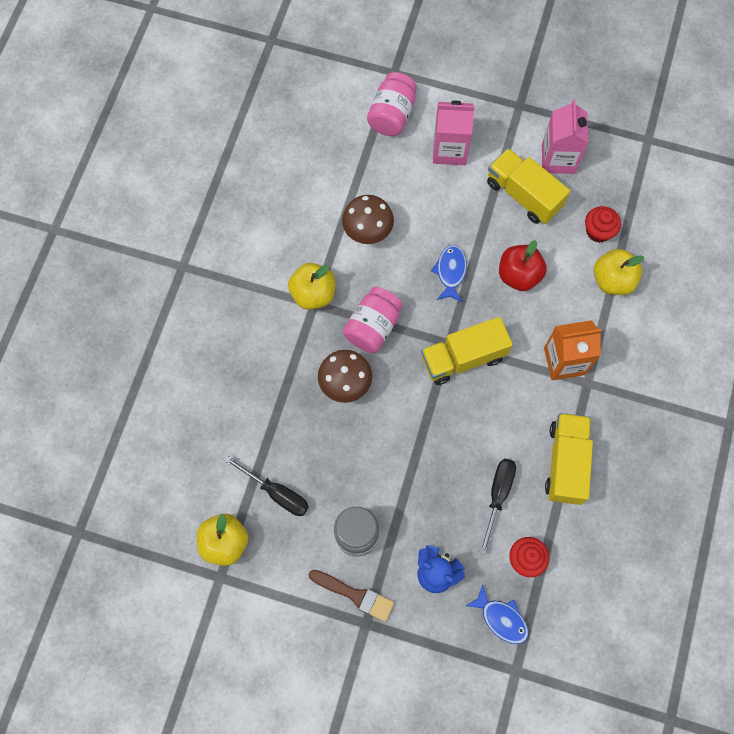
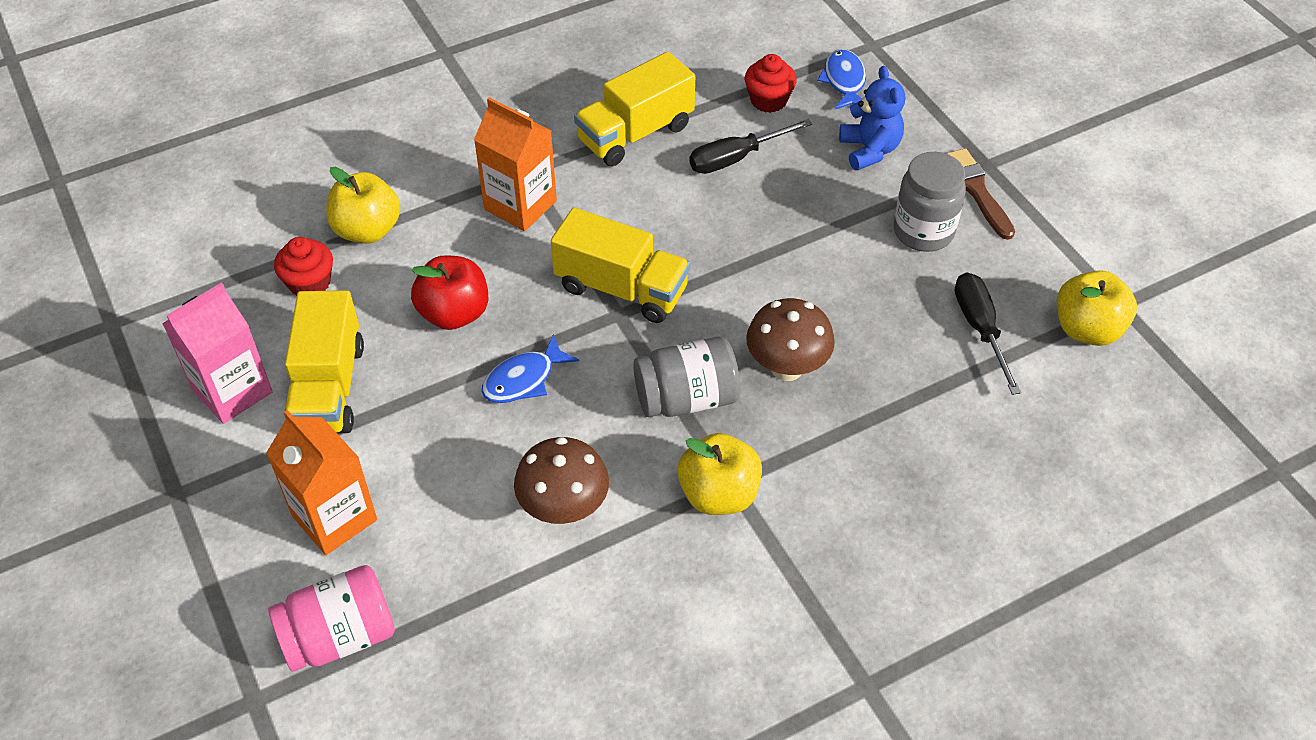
camera: 135 degrees left, 20 degrees down
pink jar [343,287,403,353] -> grey jar [633,337,740,417]
pink carton [433,101,475,165] -> orange carton [266,410,377,555]

